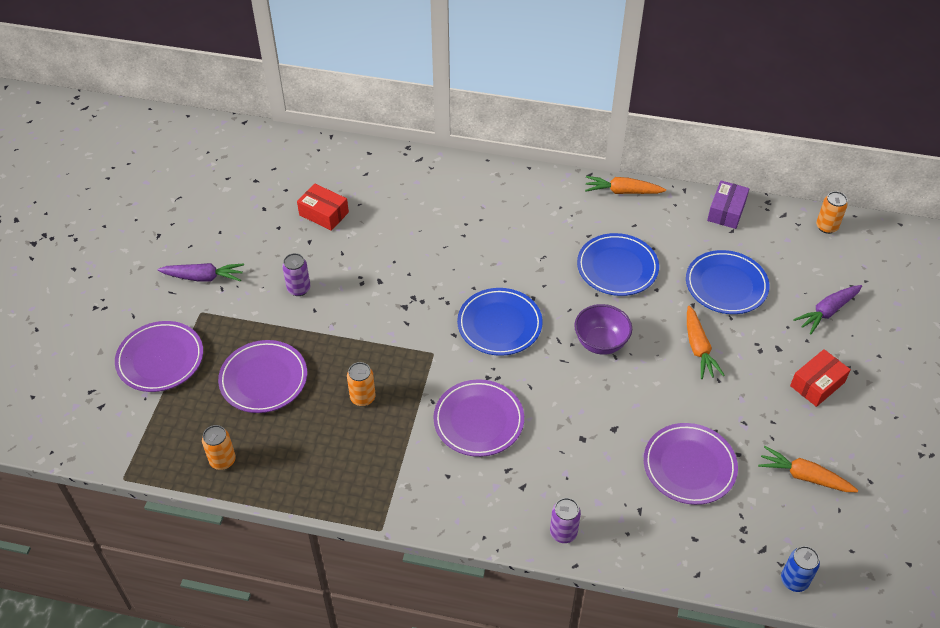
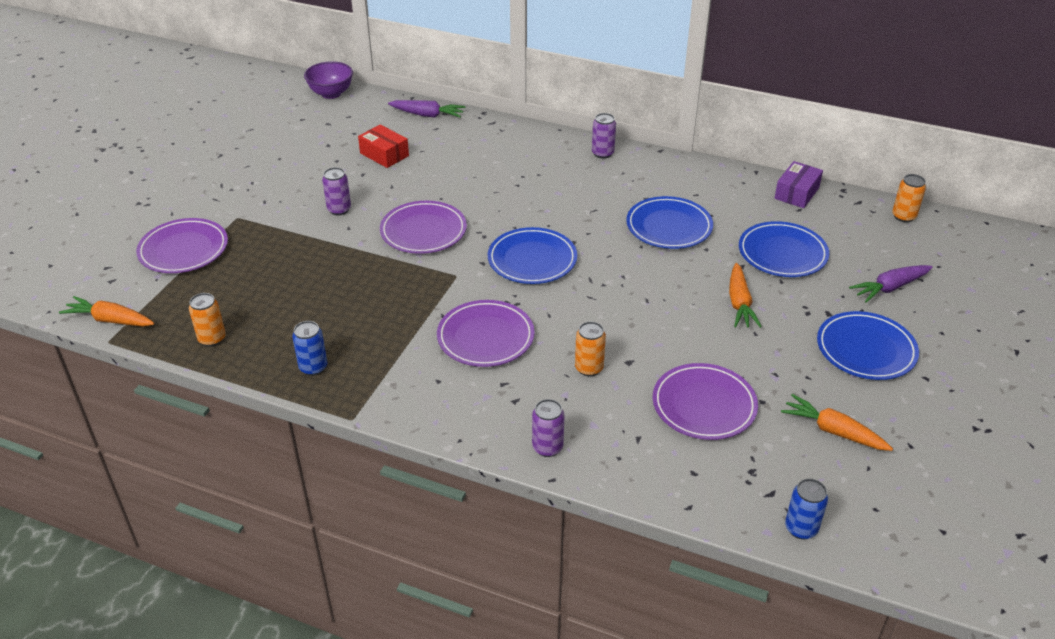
camera: 10 degrees right, 10 degrees down
purple carrot [157,263,244,282] -> purple carrot moved to [388,100,465,118]
purple plate [218,340,307,413] -> purple plate moved to [380,201,467,254]
orange can [347,362,376,406] -> orange can moved to [575,322,606,376]
purple bowl [574,304,632,355] -> purple bowl moved to [304,61,353,99]
orange carrot [585,176,666,194] -> orange carrot moved to [59,296,154,326]
red box [790,349,851,407] -> blue plate [817,311,919,380]
none -> blue can [292,321,328,376]
none -> purple can [592,113,616,159]

